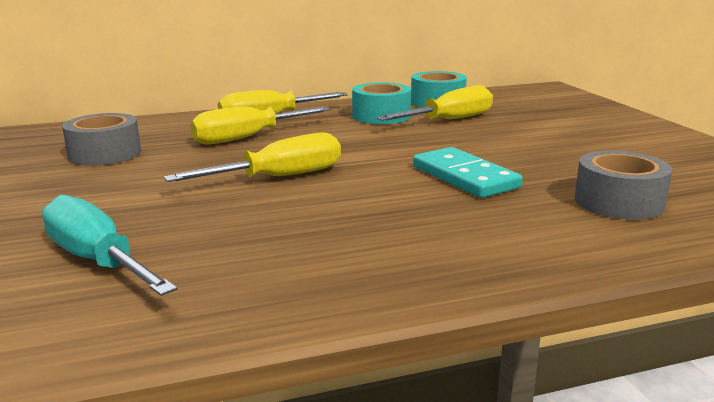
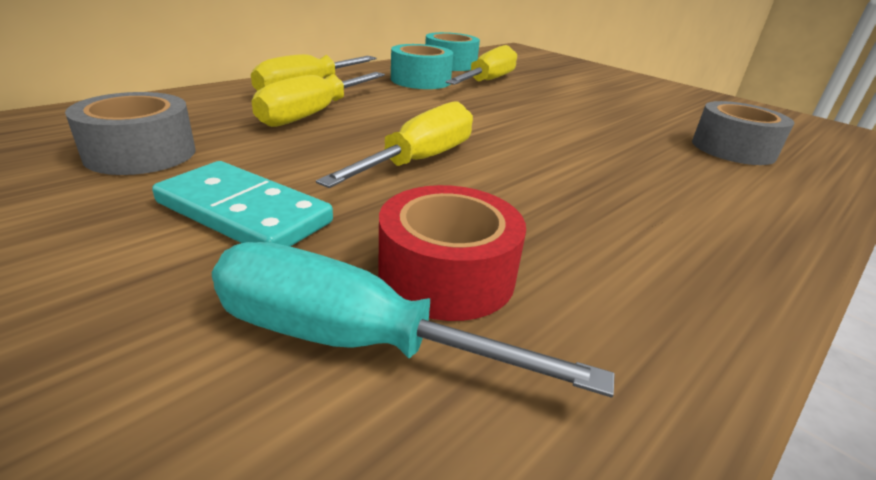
camera: 30 degrees left, 10 degrees up
turquoise domino [413,147,523,198] -> turquoise domino moved to [152,161,333,247]
none -> red tape [378,185,526,321]

